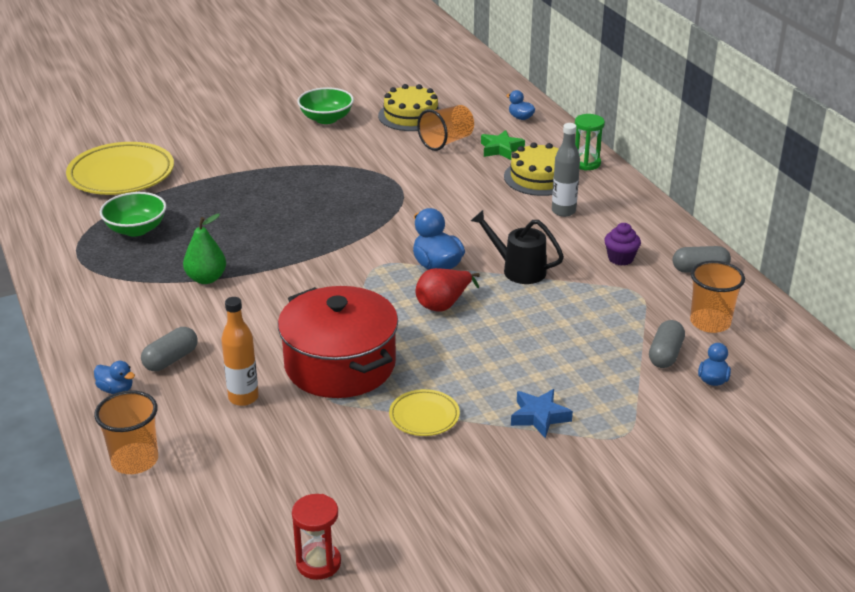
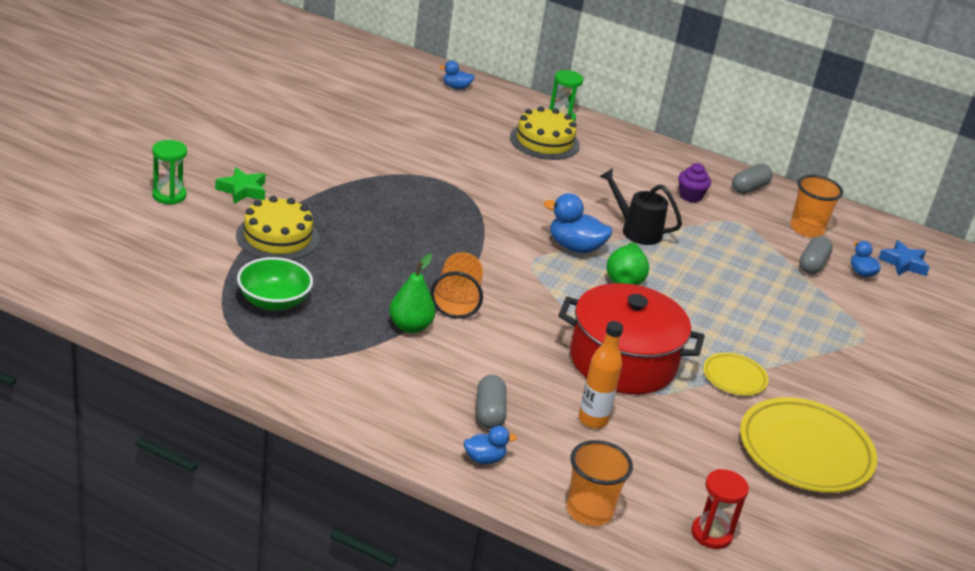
camera: 45 degrees left, 0 degrees up
yellow plate [66,142,174,195] -> yellow plate moved to [740,397,877,493]
red hourglass [292,494,341,580] -> red hourglass moved to [691,469,749,549]
green bowl [297,87,354,124] -> none
yellow cake [378,84,441,131] -> yellow cake moved to [236,196,319,260]
red pear [415,268,480,312] -> green pear [606,242,649,285]
orange cup [417,105,474,151] -> orange cup moved to [430,252,483,319]
black watering can [471,210,564,284] -> black watering can turned 45 degrees clockwise [599,168,682,245]
green star [481,130,525,160] -> green star moved to [215,167,265,204]
blue star [511,389,573,438] -> blue star moved to [878,240,930,276]
grey bottle [552,123,580,217] -> none
grey capsule [649,320,685,368] -> grey capsule turned 45 degrees clockwise [799,236,833,274]
none -> green hourglass [152,140,187,205]

